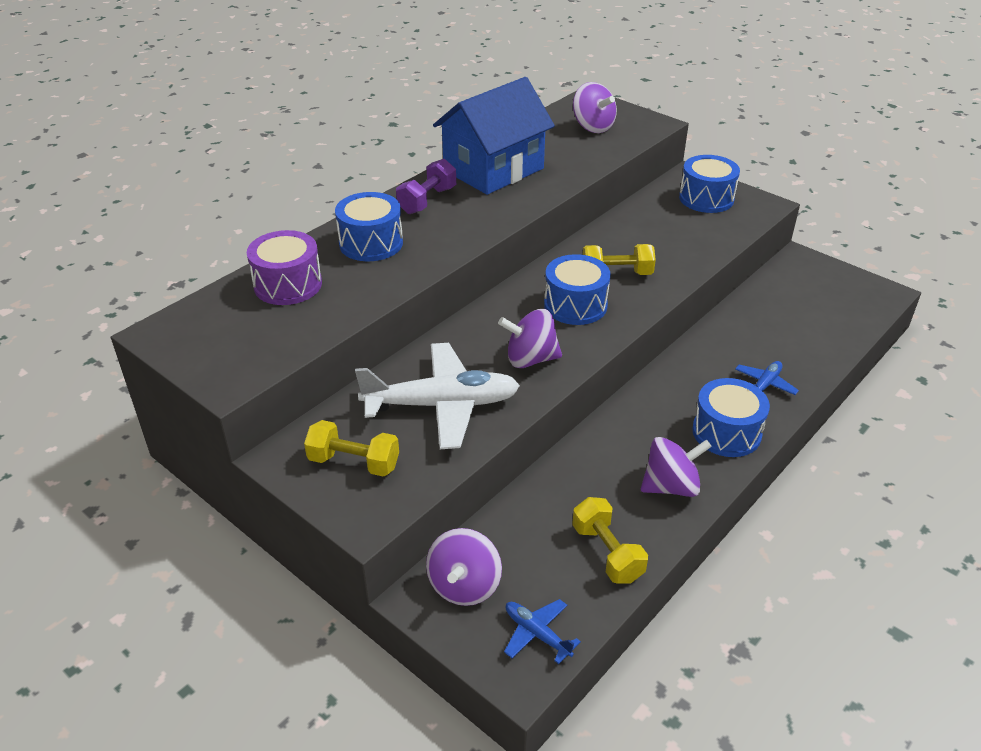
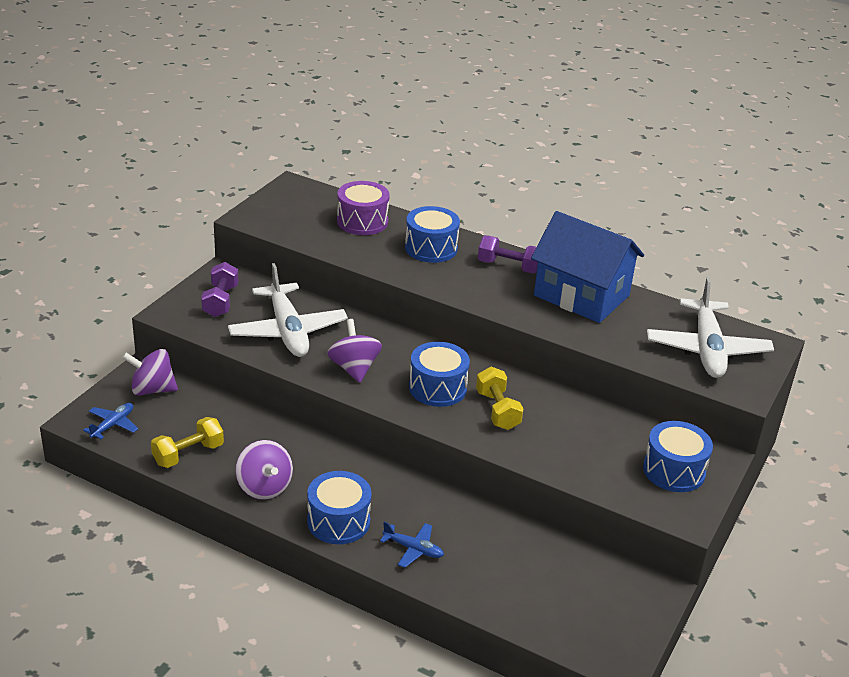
camera: 75 degrees right, 5 degrees down
yellow dumbbell [304,420,399,477] -> purple dumbbell [201,262,239,317]
purple spinning top [573,82,617,133] -> white plane [647,277,774,378]

